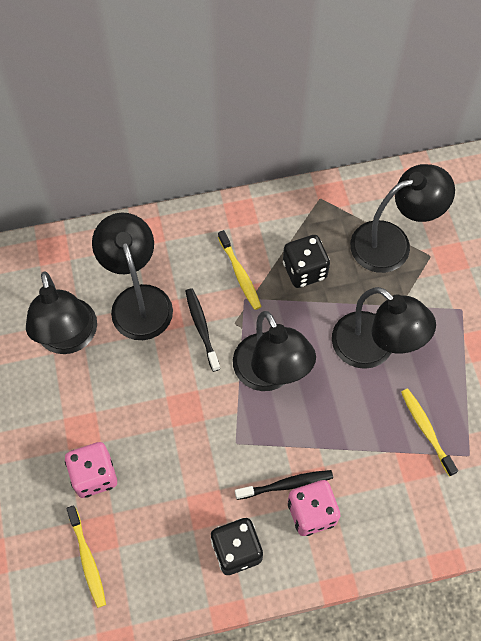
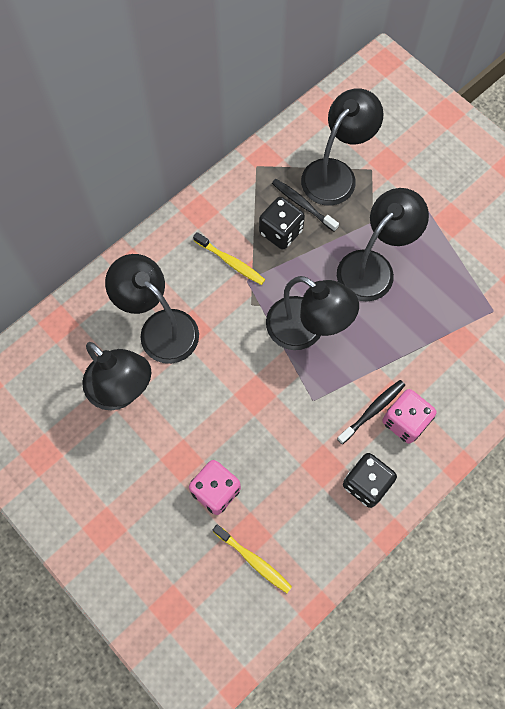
camera: 30 degrees left, 5 degrees up
black toothbrush [185,288,220,372] -> black toothbrush moved to [272,179,339,232]
black lamp [332,287,436,369] -> black lamp turned 60 degrees counterclockwise [337,188,429,302]
yellow toothbrush [401,388,458,477] -> none

